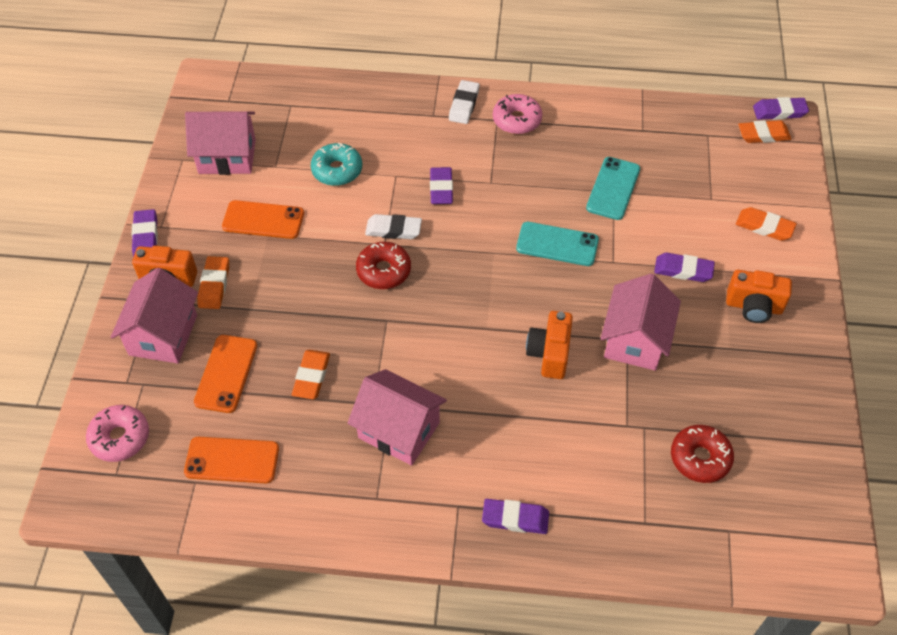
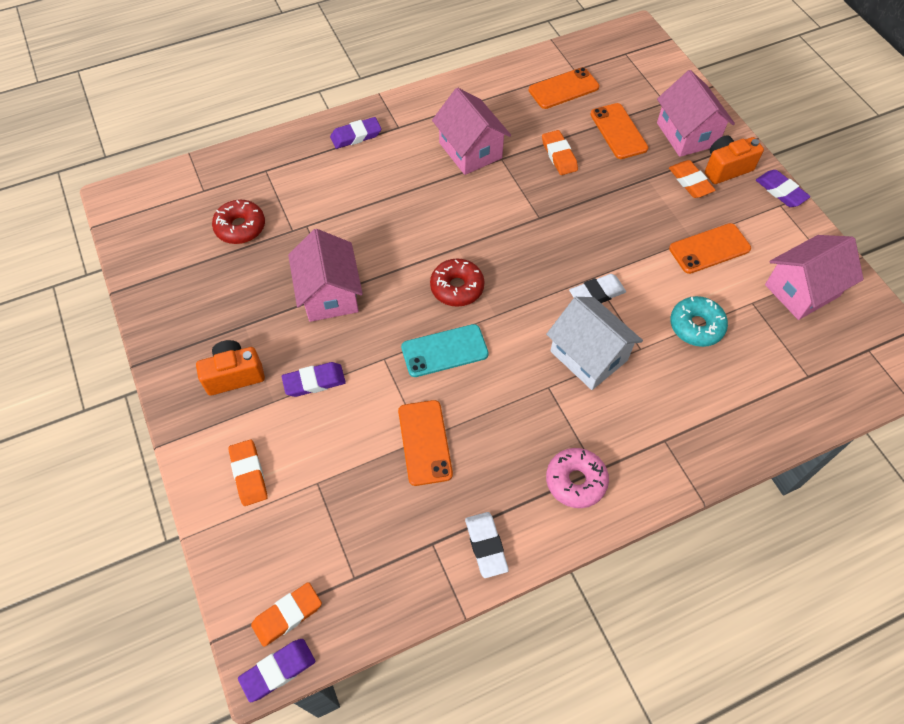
camera: 150 degrees right, 5 degrees up
pink donut [86,405,149,462] -> none
pink house [348,369,447,466] -> pink house turned 60 degrees clockwise [432,88,511,175]
red donut [356,242,411,289] -> red donut moved to [430,259,485,307]
purple eraser [430,167,453,204] -> white house [546,297,643,390]
white eraser [449,80,480,124] -> white eraser moved to [465,512,509,578]
orange camera [526,311,573,379] -> none
turquoise phone [586,157,640,220] -> orange phone [398,400,453,486]
orange eraser [736,207,797,241] -> orange eraser turned 75 degrees clockwise [228,439,268,506]

